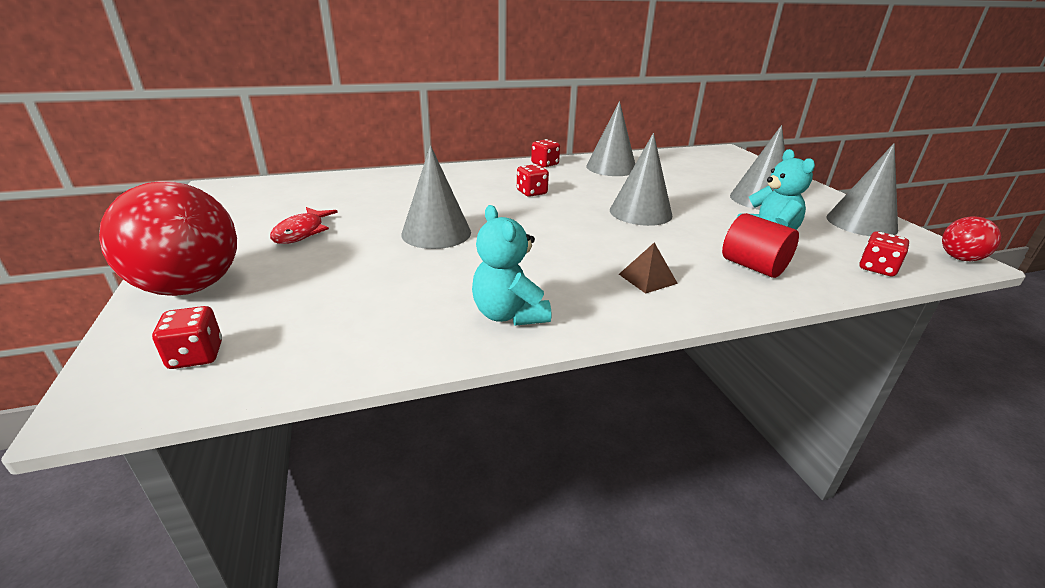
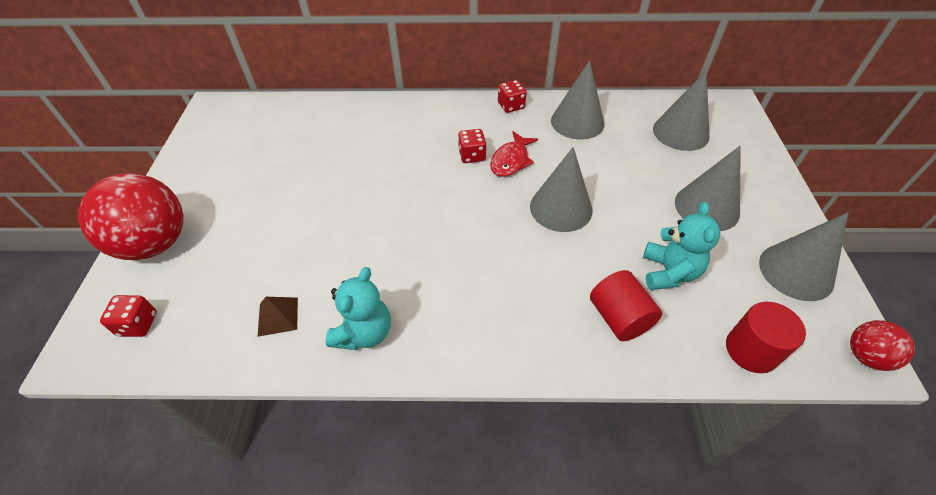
camera: 20 degrees right, 20 degrees up
red fish [270,207,338,244] -> red fish moved to [490,131,538,177]
grey cone [401,145,471,249] -> grey cone moved to [653,70,710,151]
turquoise teddy bear [472,205,551,326] -> turquoise teddy bear turned 150 degrees counterclockwise [326,267,391,350]
brown pyramid [619,242,678,294] -> brown pyramid moved to [258,297,298,337]
red dice [859,231,909,276] -> red cylinder [726,302,806,373]

